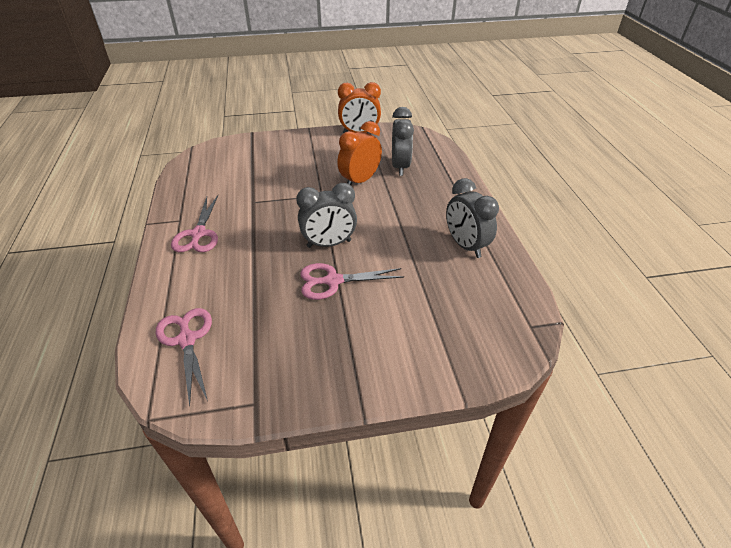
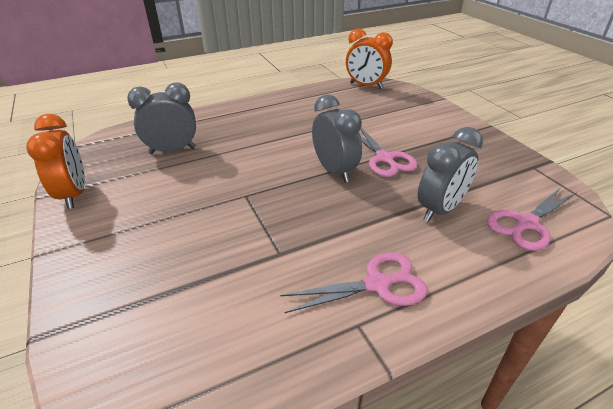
camera: 105 degrees left, 5 degrees down
orange clock [337,121,382,185] -> orange clock moved to [346,29,393,89]
grey clock [446,178,499,258] -> grey clock moved to [418,127,483,222]

